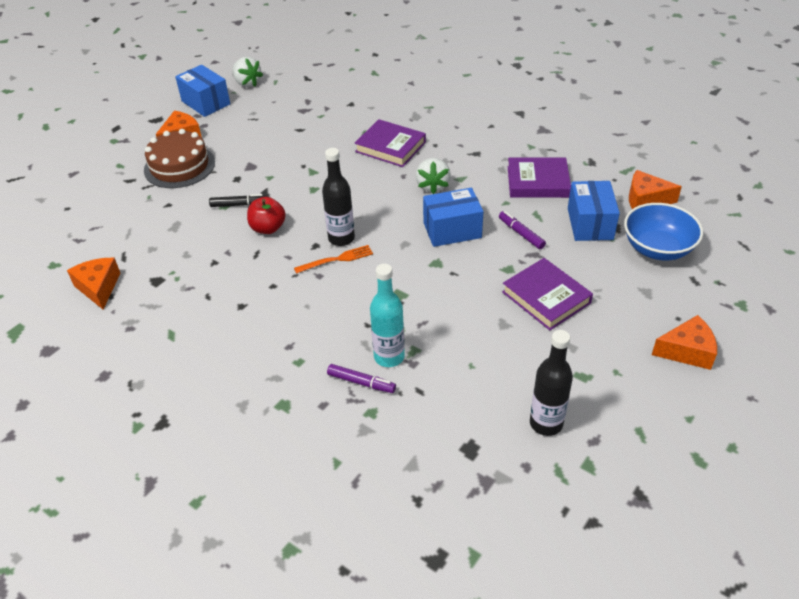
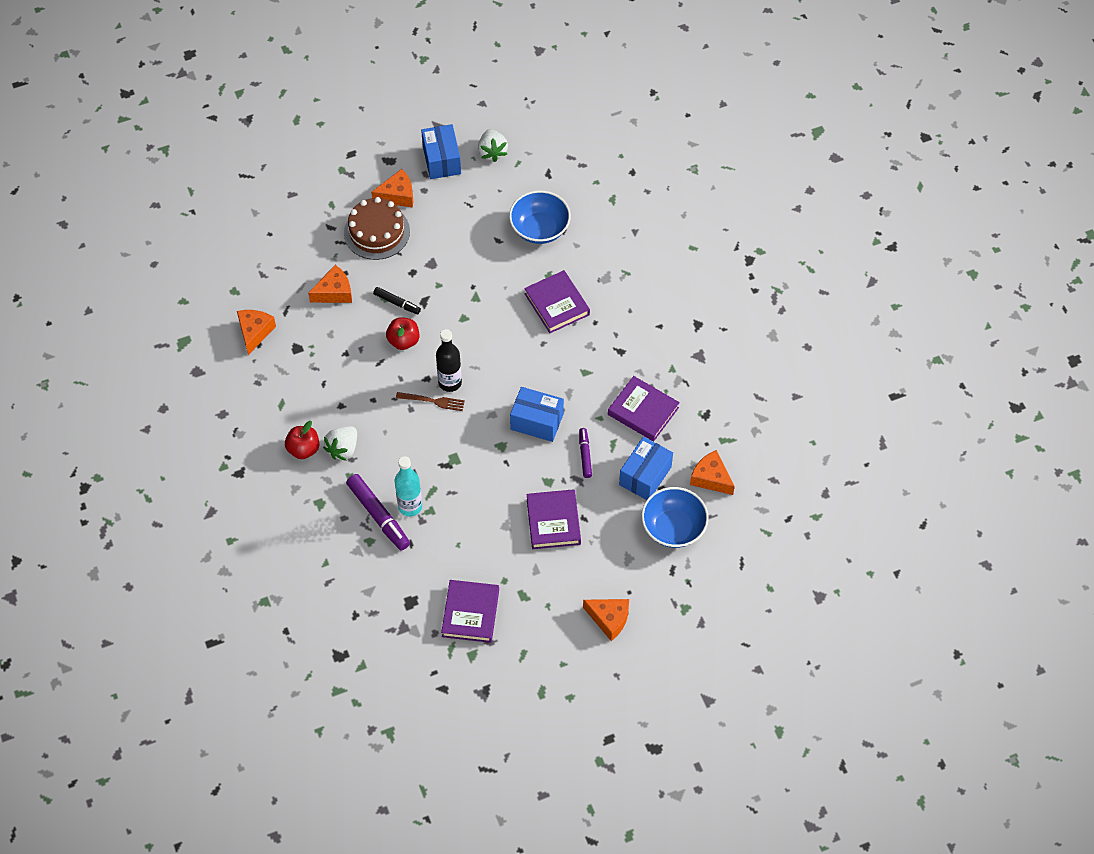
camera: 30 degrees right, 15 degrees up
orange fork [294,245,373,274] -> brown fork [396,392,465,411]
purple marker [327,364,396,393] -> purple marker [346,474,410,550], size x1.73
white strawberry [416,158,451,194] -> white strawberry moved to [323,426,357,461]
black bottle [530,330,573,436] -> purple book [441,580,499,643]
none -> red apple [285,421,319,459]
none -> orange cheese [308,265,352,303]
none -> blue bowl [509,191,571,244]

